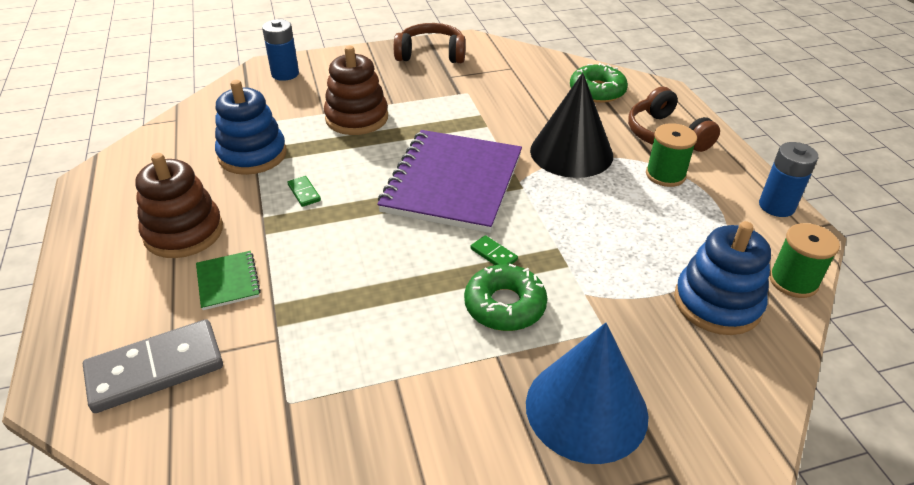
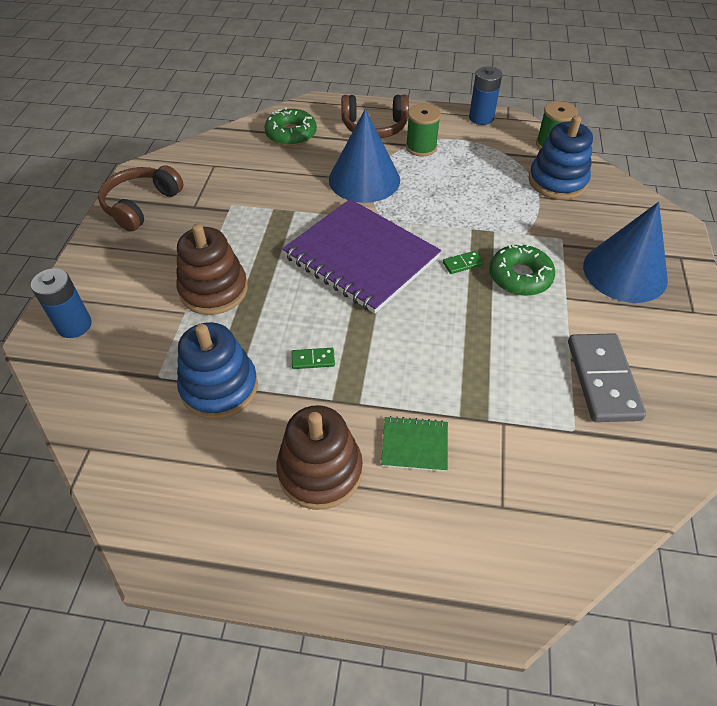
camera: 65 degrees left, 10 degrees up
grey domino [83,319,223,413] -> grey domino moved to [568,333,646,422]
black cone [530,73,613,178] -> blue cone [329,109,400,203]

